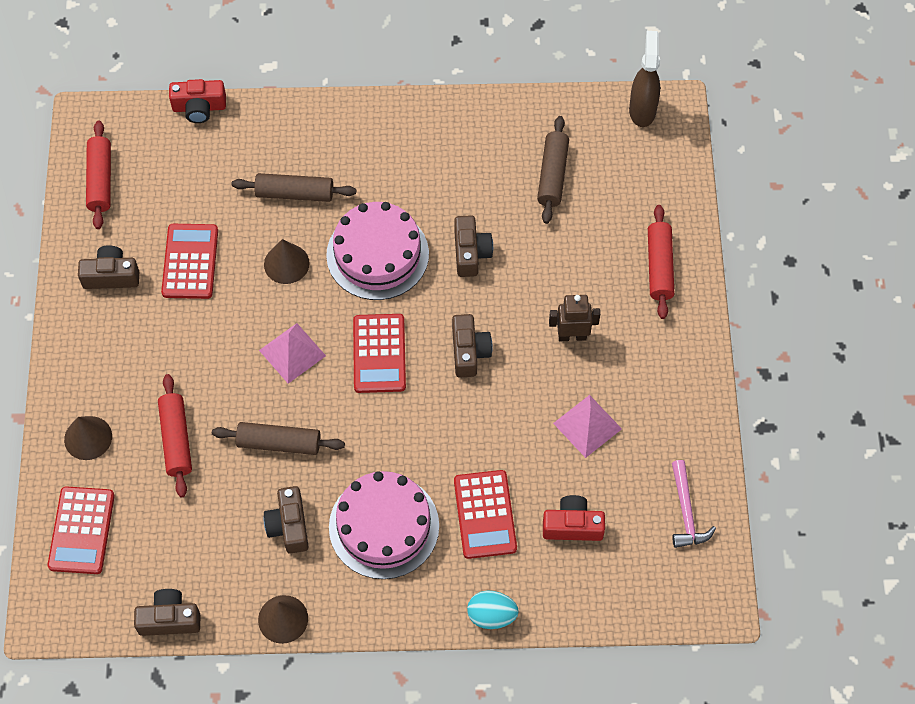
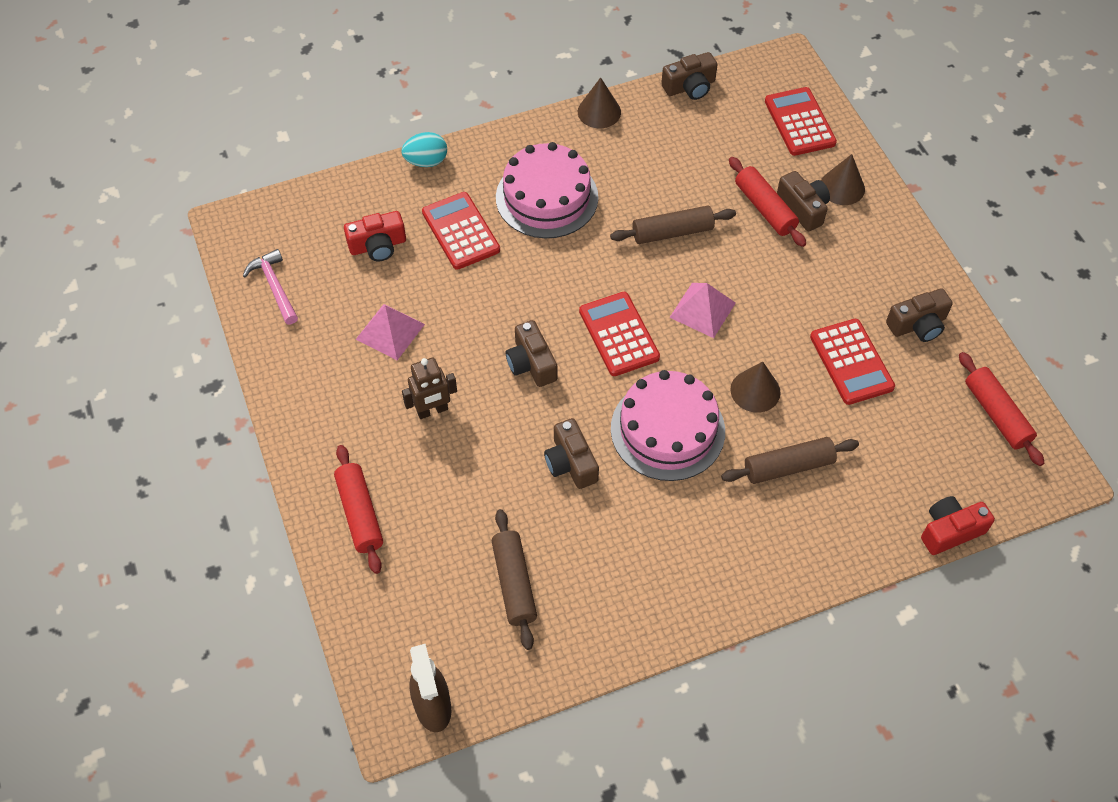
camera: 160 degrees right, 5 degrees down
brown camera [263,486,309,554] -> brown camera moved to [777,171,830,231]

